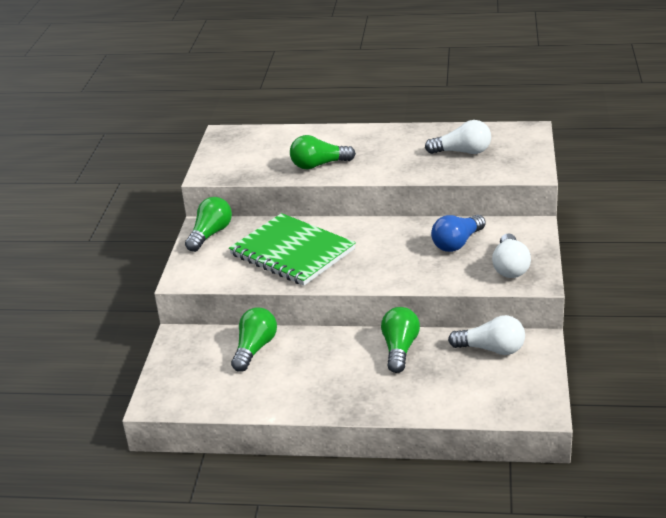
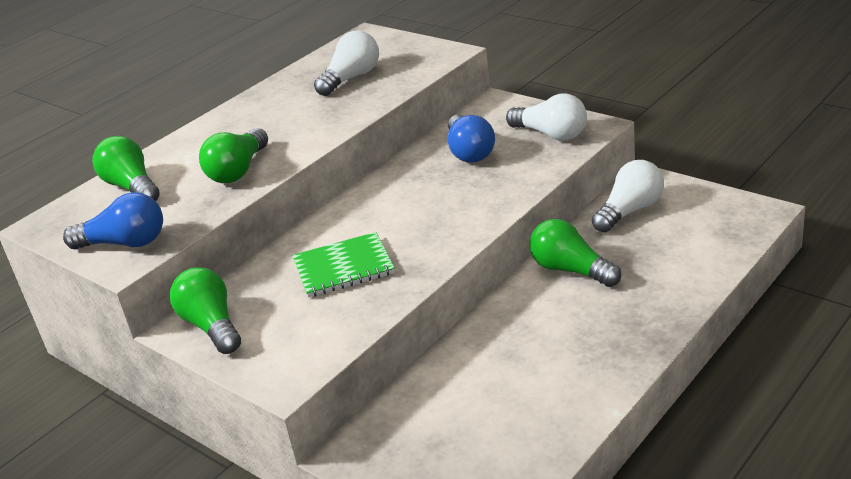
camera: 55 degrees left, 0 degrees up
green notebook [229,213,356,286] -> green notebook [292,232,395,298], size x0.60
green light bulb [231,307,277,372] -> green light bulb moved to [92,136,159,201]
none -> blue light bulb [63,192,163,249]

